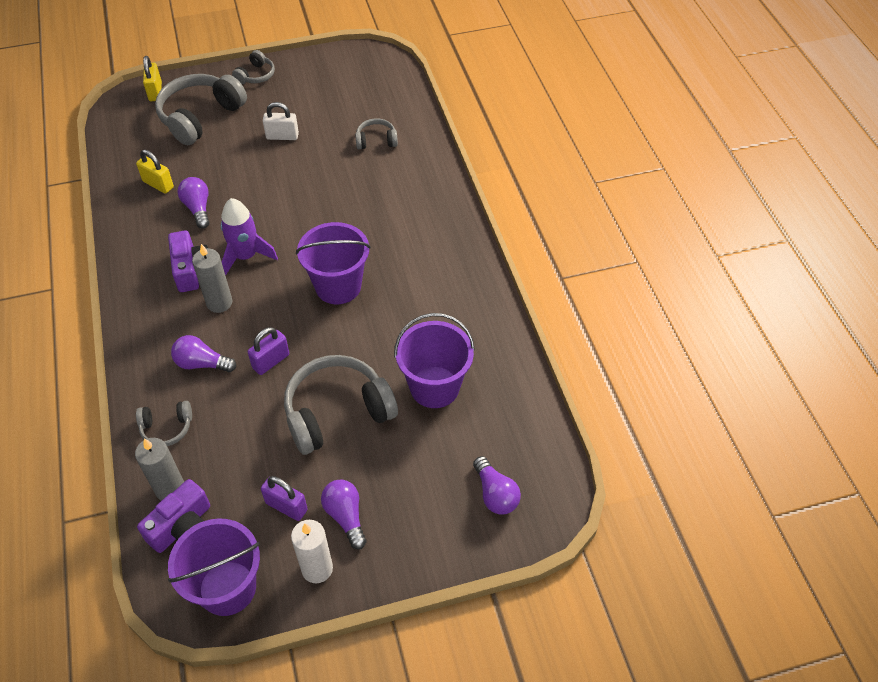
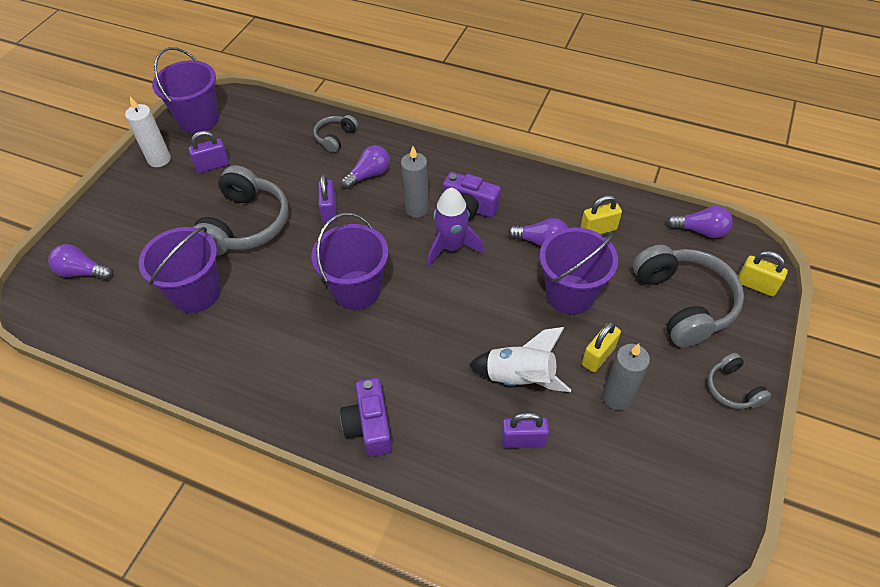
camera: 130 degrees right, 0 degrees up
grey candle [135,438,184,501] -> grey candle moved to [603,344,650,410]
purple camera [137,479,210,553] -> purple camera moved to [340,378,392,457]
white padlock [263,102,299,140] -> yellow padlock [582,322,621,372]
purple light bulb [321,480,367,549] -> purple light bulb moved to [667,206,733,238]
grey headphones [355,118,398,150] -> purple padlock [501,412,549,448]
none -> white rocket [469,327,571,392]
none -> purple bucket [540,227,618,315]

